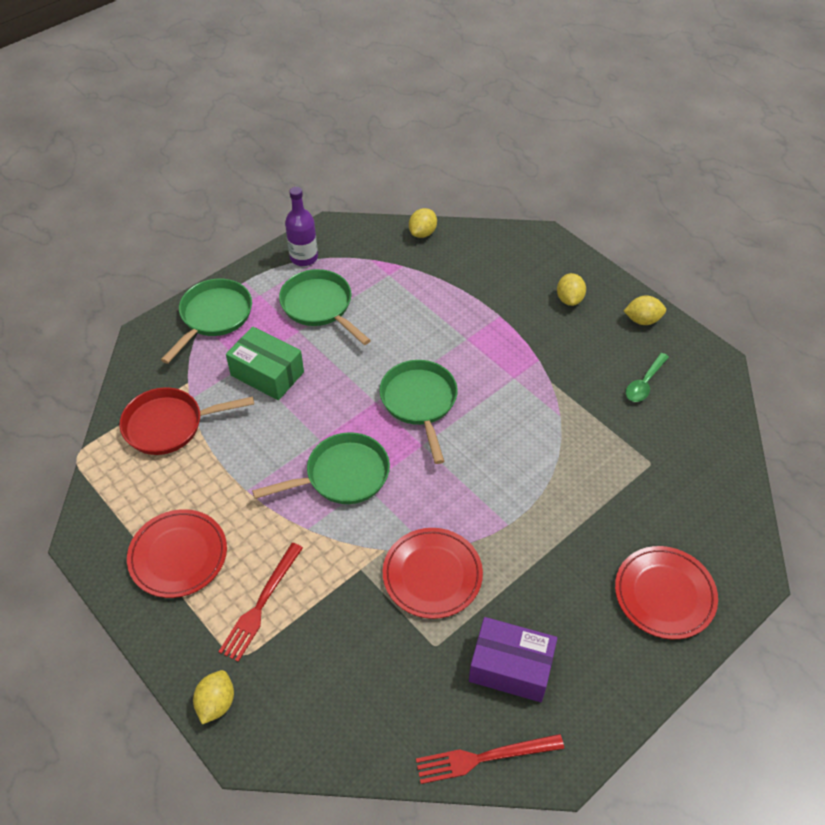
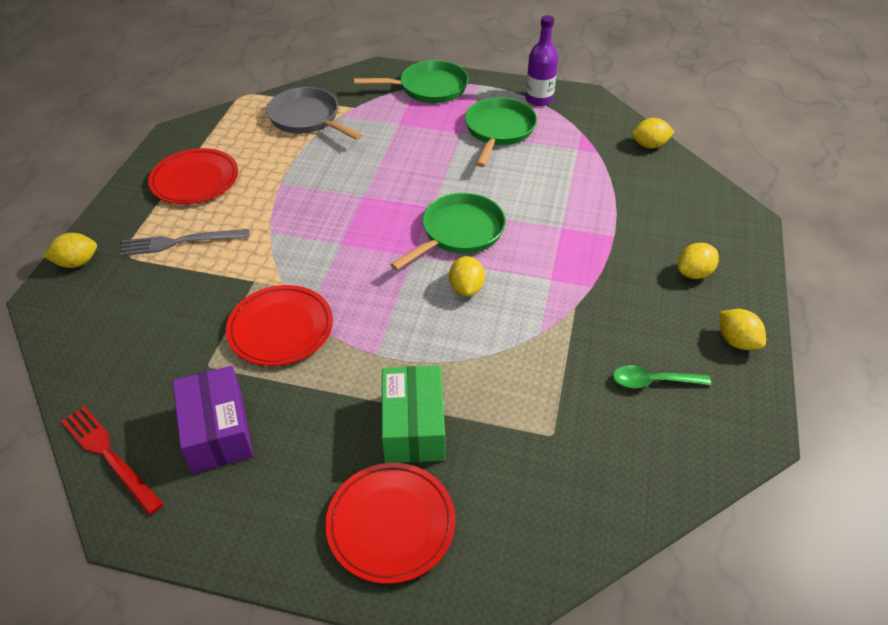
camera: 55 degrees right, 5 degrees down
red pan [119,387,254,455] -> grey pan [266,87,362,140]
red fork [218,543,303,662] -> grey fork [120,229,249,256]
green box [226,326,304,400] -> green box moved to [382,366,445,463]
green pan [252,432,390,504] -> none
none -> yellow lemon [449,256,485,296]

